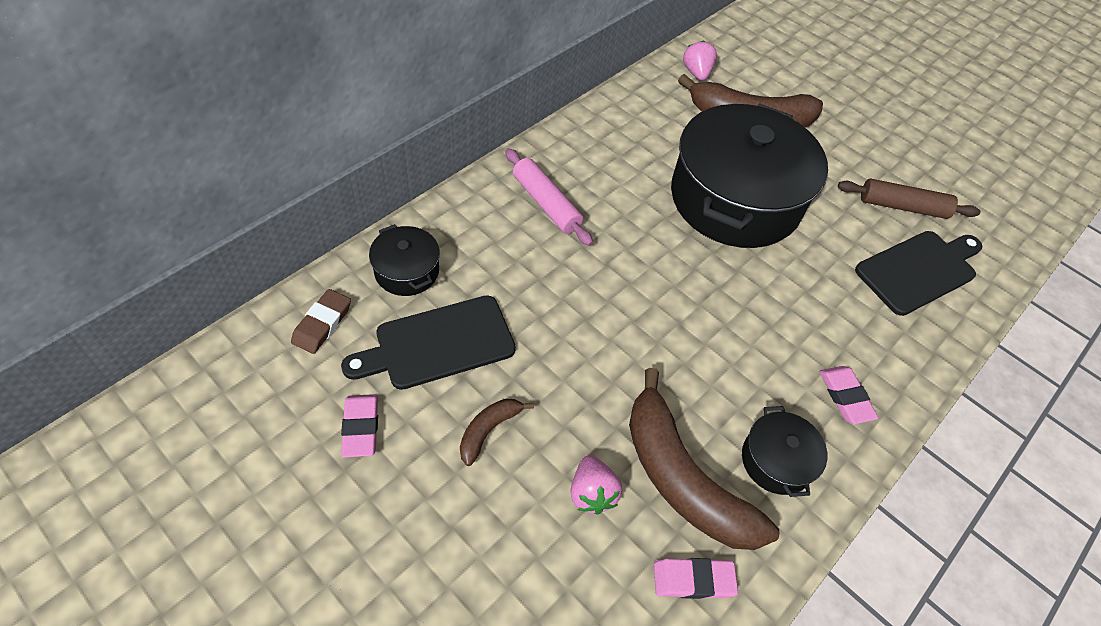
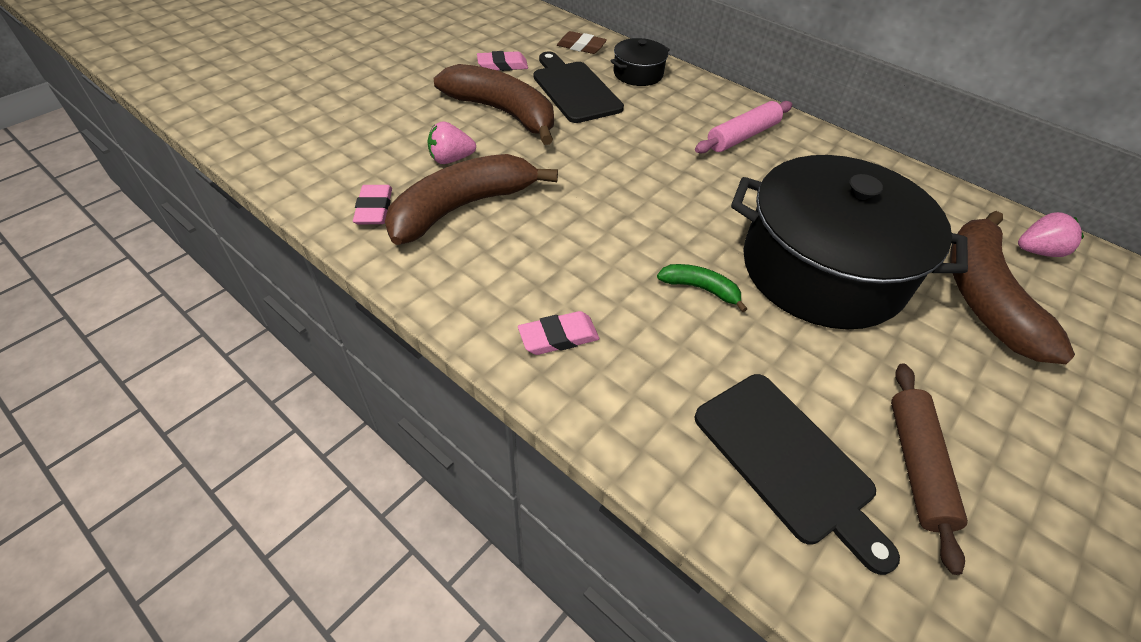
camera: 90 degrees right, 5 degrees down
brown banana [460,399,534,466] -> brown banana [434,64,554,145], size x2.19
black pot [742,406,828,497] -> none
none -> green banana [657,264,747,312]

